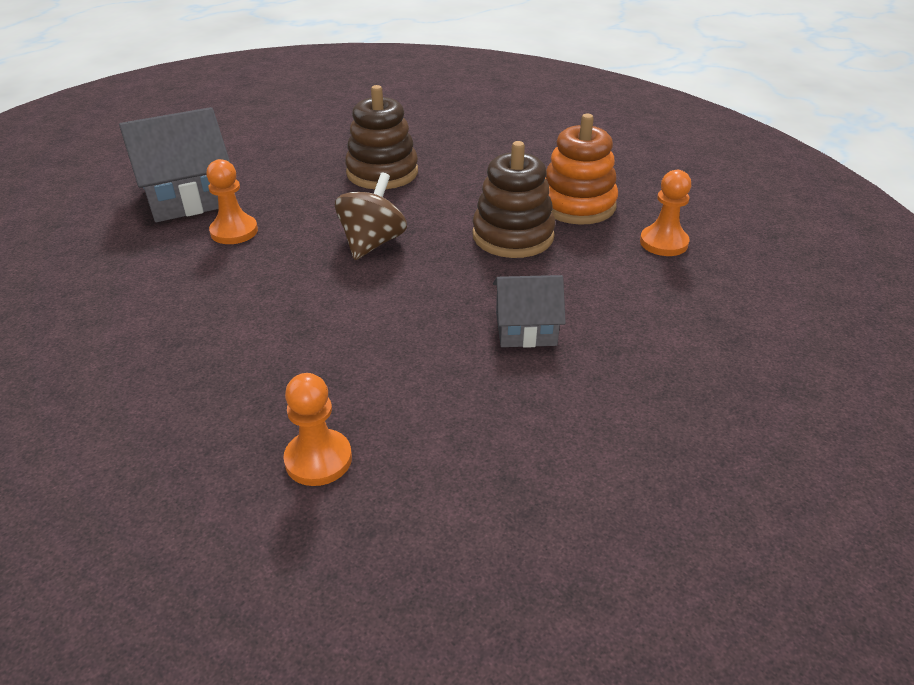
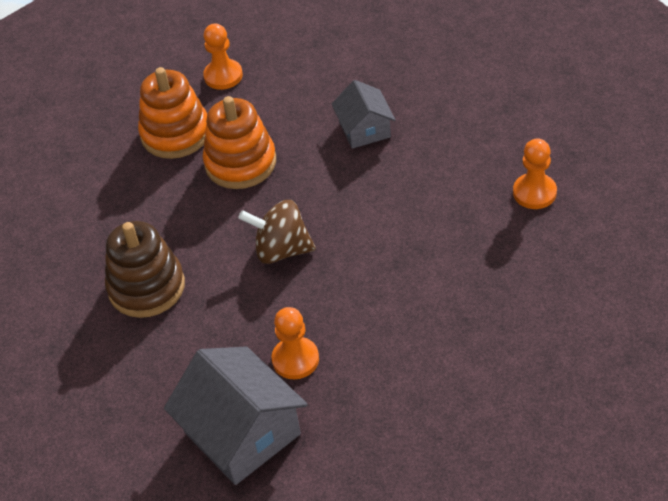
camera: 100 degrees left, 10 degrees up
brown stacking toy [472,141,555,258] -> orange stacking toy [203,96,276,189]

